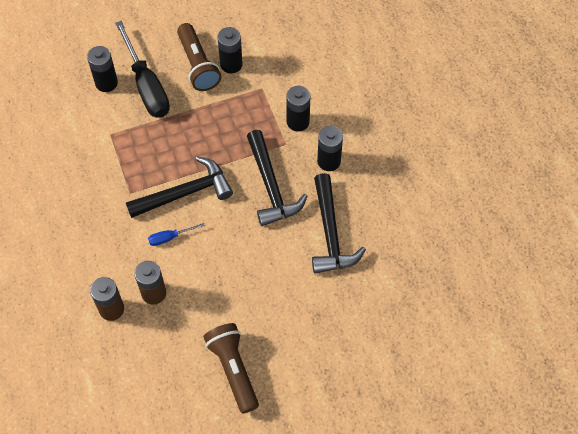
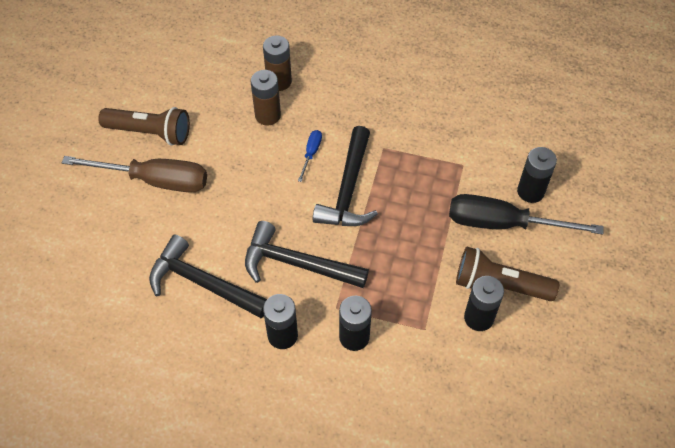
camera: 125 degrees right, 5 degrees down
none -> brown screwdriver [62,156,207,193]

